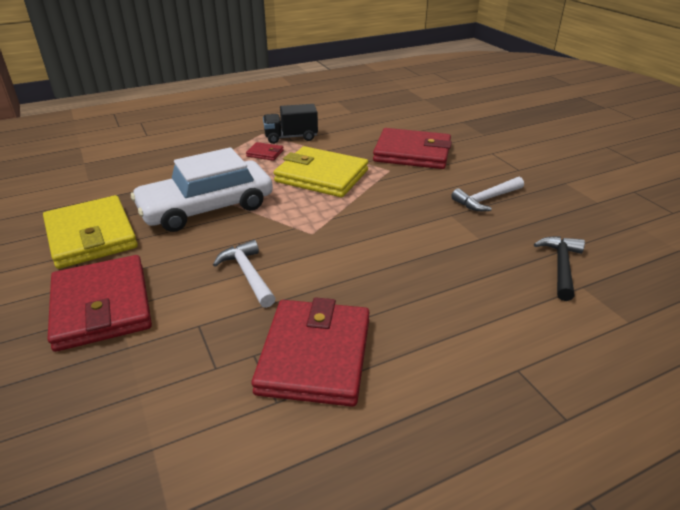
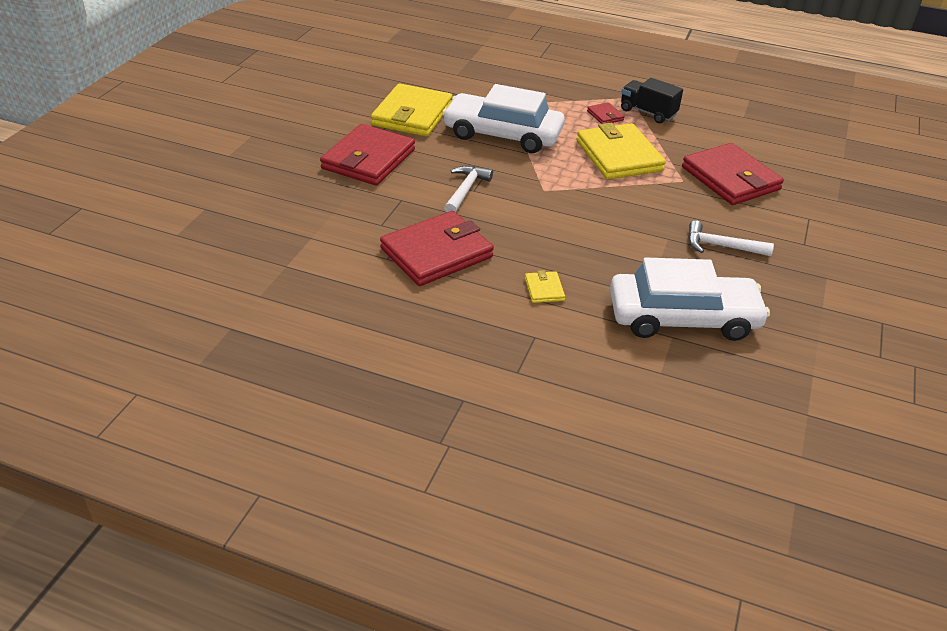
camera: 45 degrees right, 5 degrees up
black hammer [534,236,585,301] -> white car [610,257,770,341]
none -> yellow wallet [525,270,565,303]

